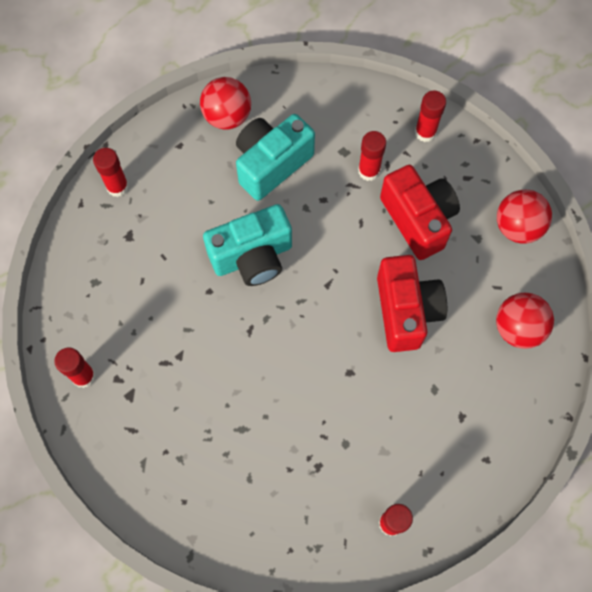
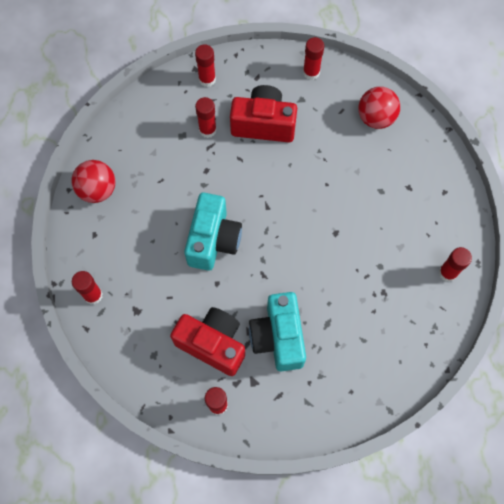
camera: 55 degrees left, 0 degrees up
turquoise camera [236,114,315,201] -> turquoise camera moved to [249,292,306,371]
red camera [377,255,447,352] -> red camera moved to [170,307,245,376]
red ball [497,190,552,244] -> red glue stick [303,37,324,80]

